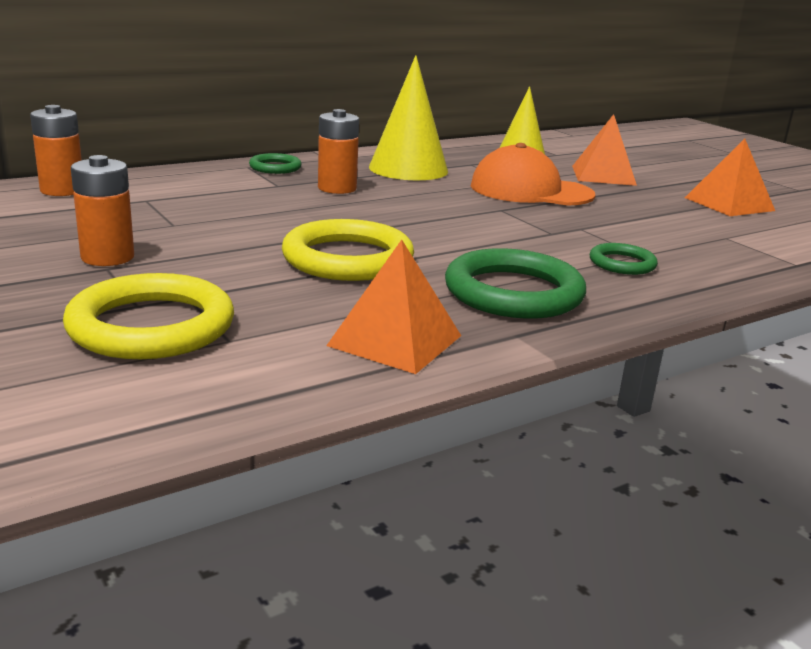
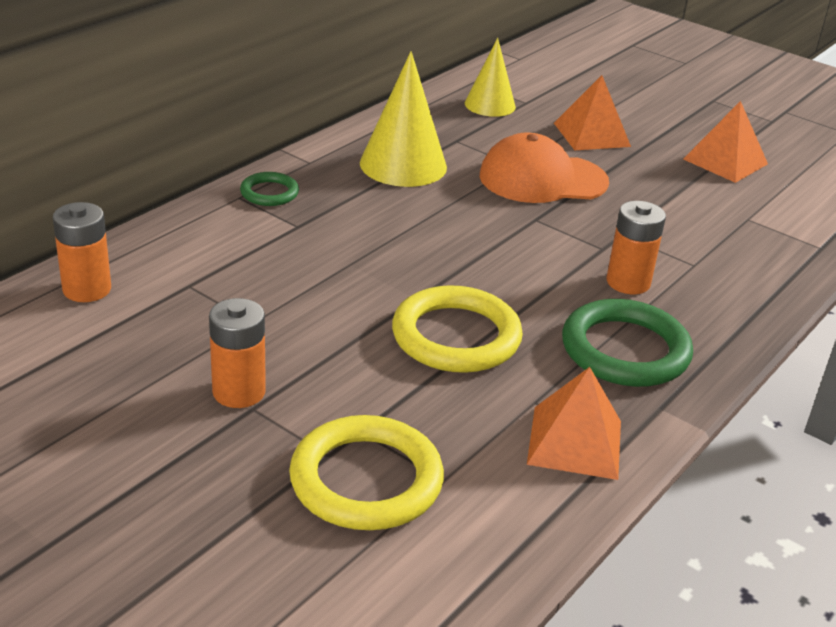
camera: 20 degrees left, 10 degrees up
orange battery [318,109,359,194] -> orange battery moved to [606,201,666,294]
green ring [590,243,658,275] -> none

